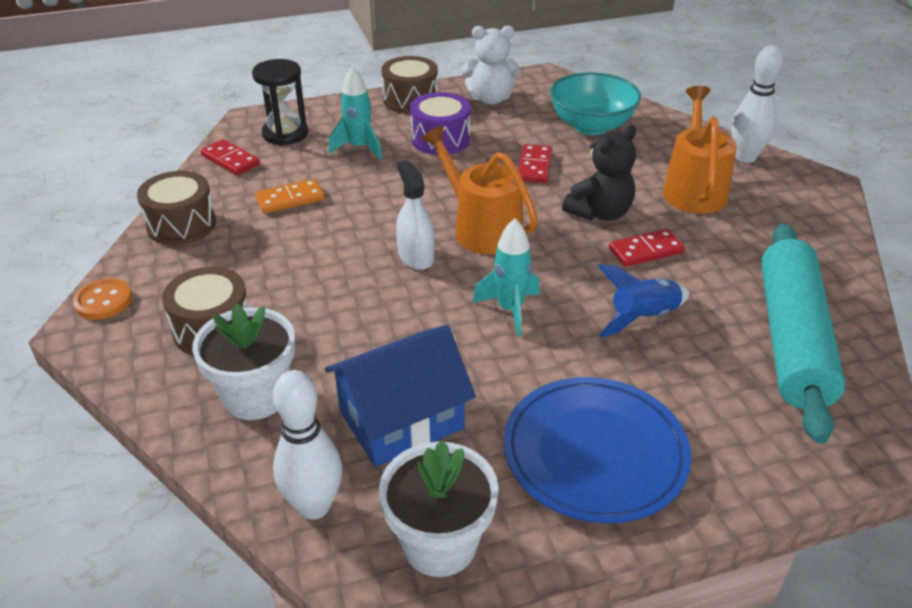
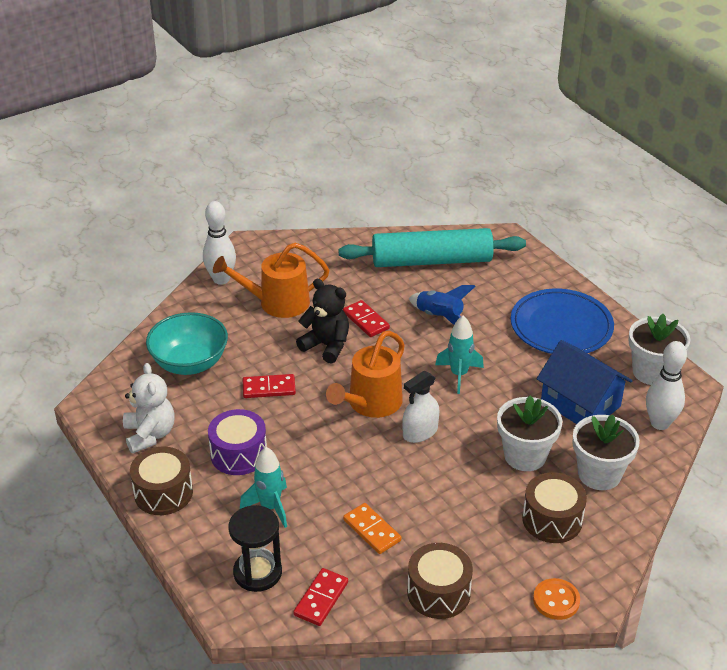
camera: 105 degrees left, 0 degrees up
none -> white flower pot [497,395,562,471]

